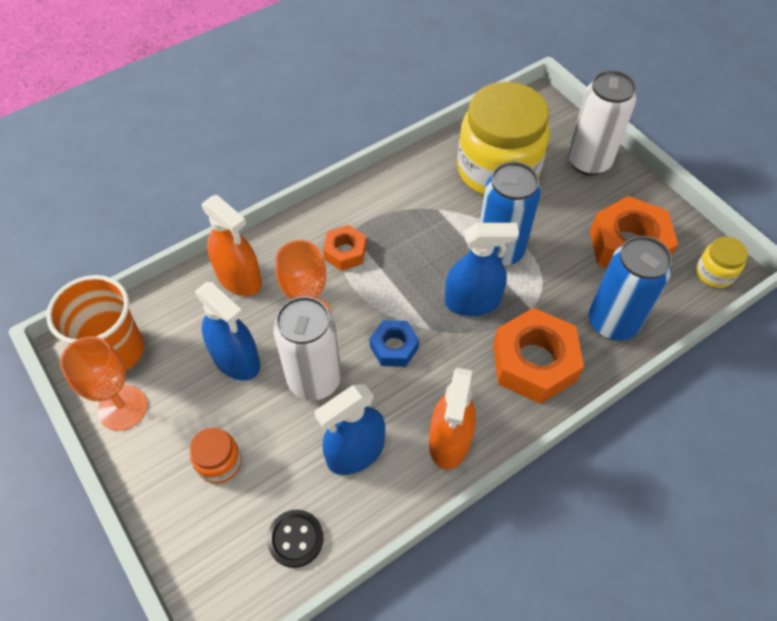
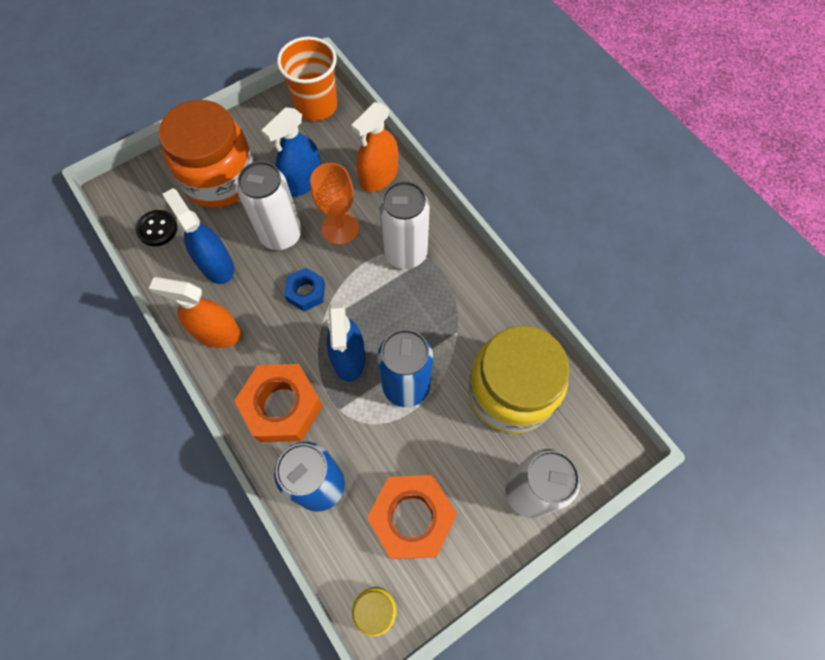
camera: 90 degrees right, 10 degrees up
orange goblet [60,336,147,431] -> none
orange jar [189,428,241,484] -> orange jar [159,100,254,208], size x2.33
orange nut [323,225,366,271] -> white can [379,181,430,269]

